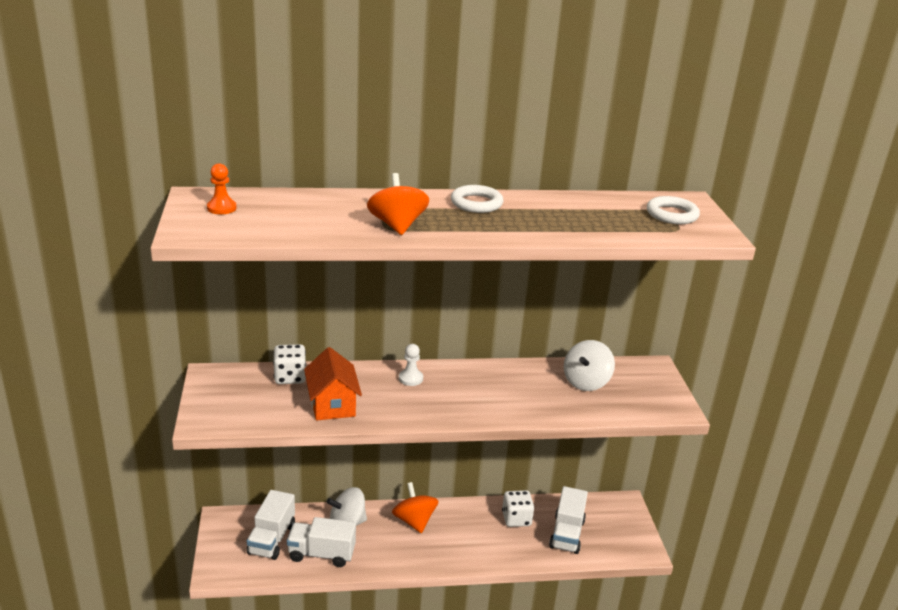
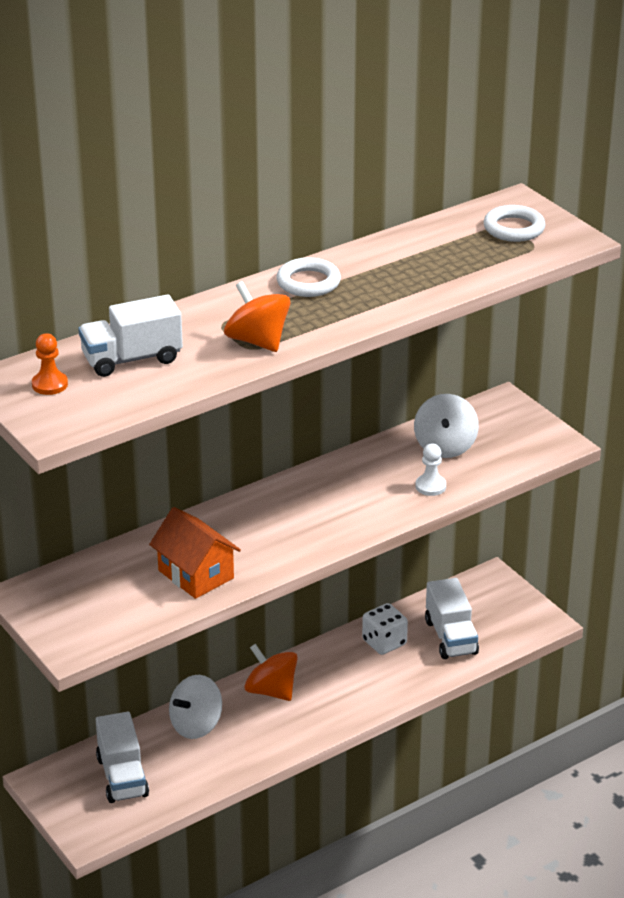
camera: 25 degrees left, 5 degrees up
white dice [273,344,306,384] -> none
white truck [287,517,356,567] -> white truck moved to [78,294,183,377]
white pawn [399,344,423,386] -> white pawn moved to [415,444,446,496]

